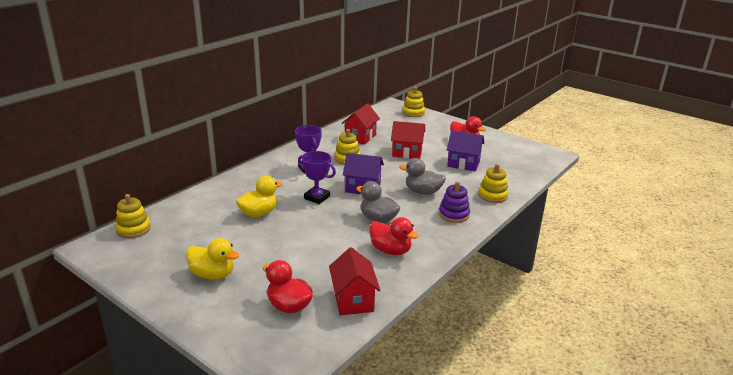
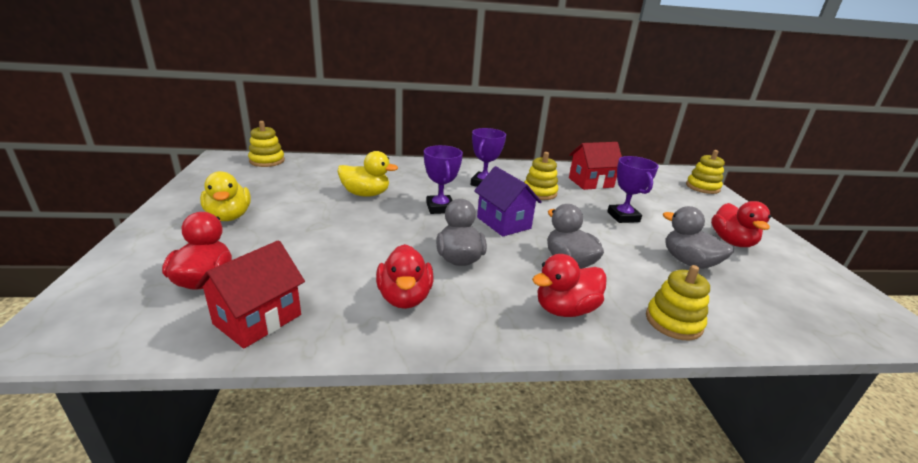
camera: 45 degrees right, 0 degrees up
red house [391,121,425,159] -> purple trophy [607,156,659,223]
purple stacking toy [439,181,470,223] -> red duck [532,254,607,317]
purple house [447,130,484,172] -> grey duck [663,206,734,269]

